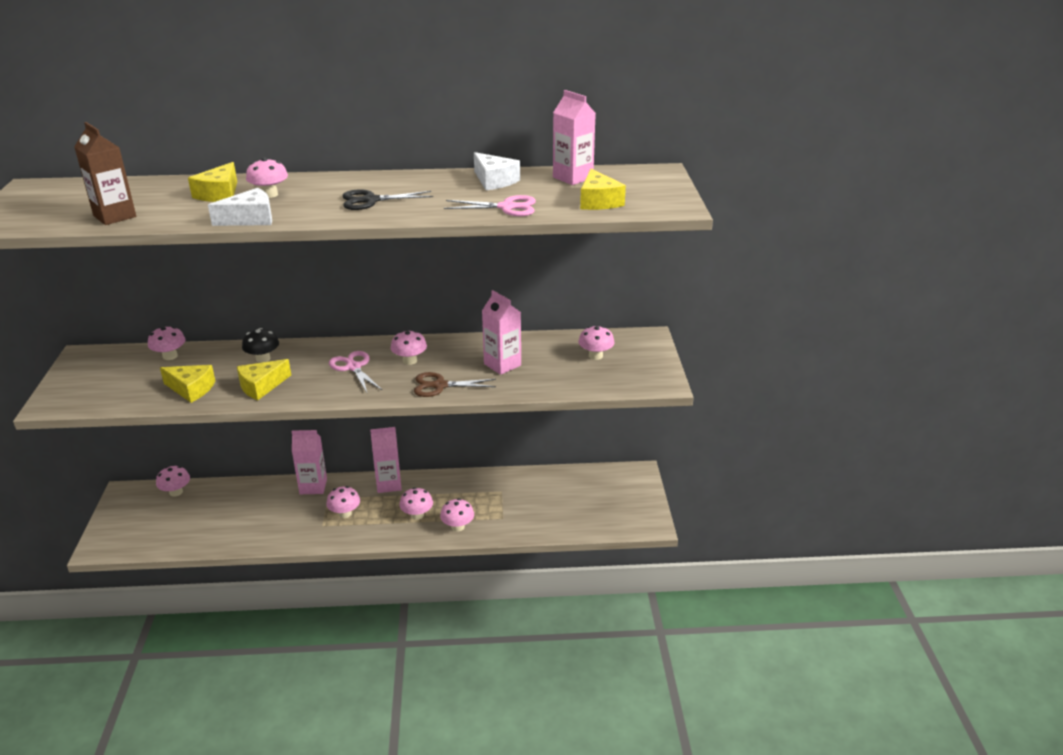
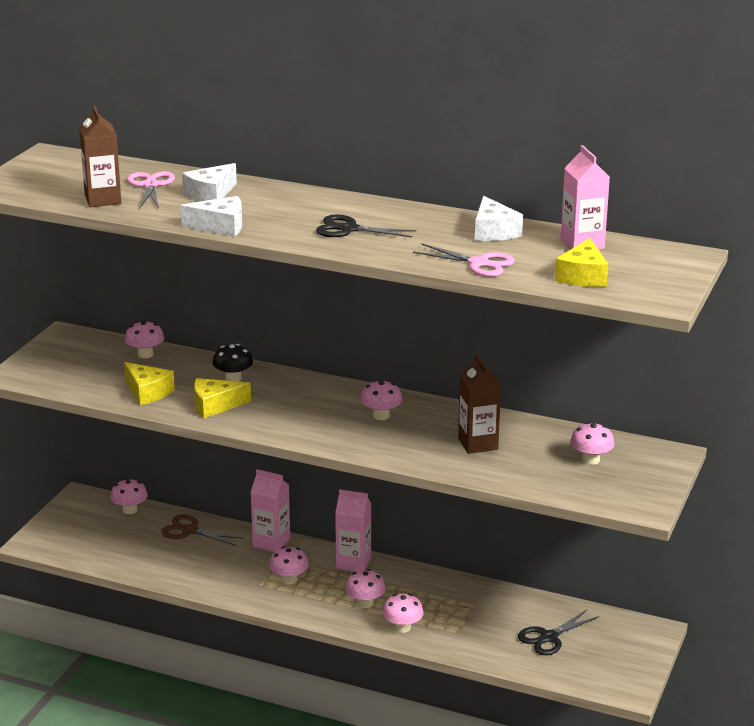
camera: 25 degrees right, 5 degrees down
yellow cheese [188,162,237,202] -> white cheese [182,163,237,202]
pink mushroom [246,157,288,198] -> none
pink scissors [329,351,382,393] -> pink scissors moved to [127,171,175,208]
brown scissors [414,372,496,397] -> brown scissors moved to [161,514,244,546]
pink carton [482,290,521,375] -> brown carton [458,354,501,454]
none -> black scissors [518,609,599,655]

